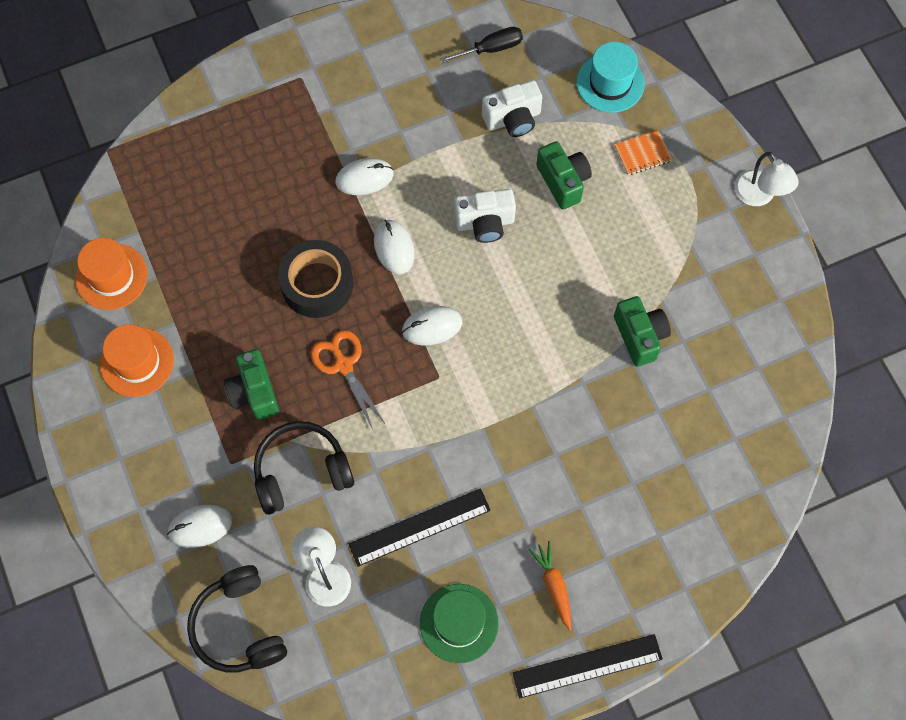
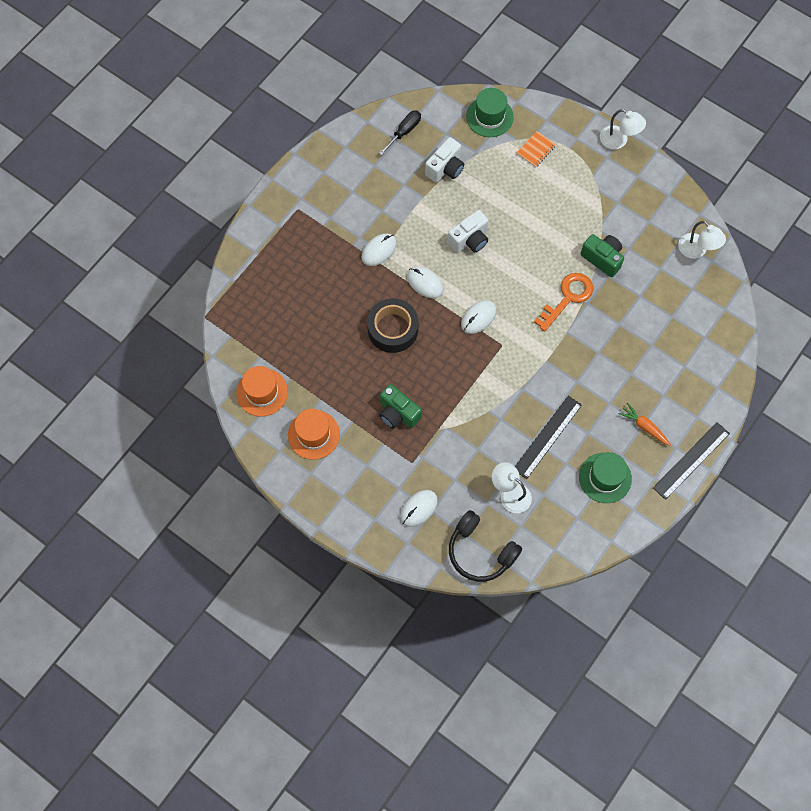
camera: 30 degrees left, 0 degrees up
black headphones [254,421,354,515] -> none
orange scissors [311,330,384,428] -> none
green camera [536,141,592,209] -> none
turquoise hat [577,42,645,113] -> green hat [466,88,514,137]
none -> orange key [534,273,593,332]
none -> white lamp [678,221,726,259]

